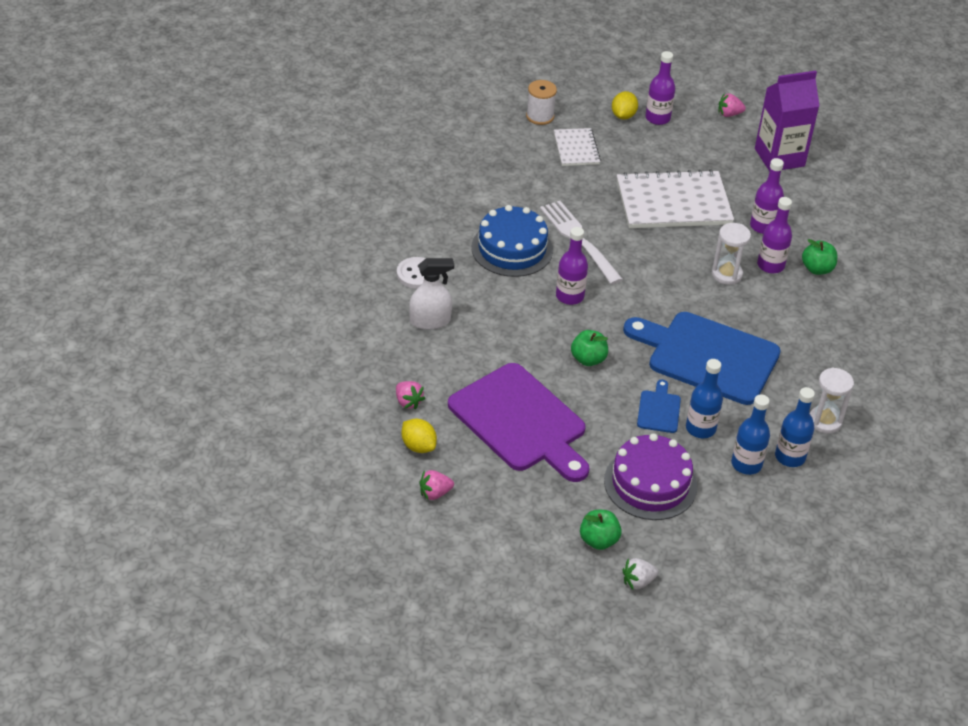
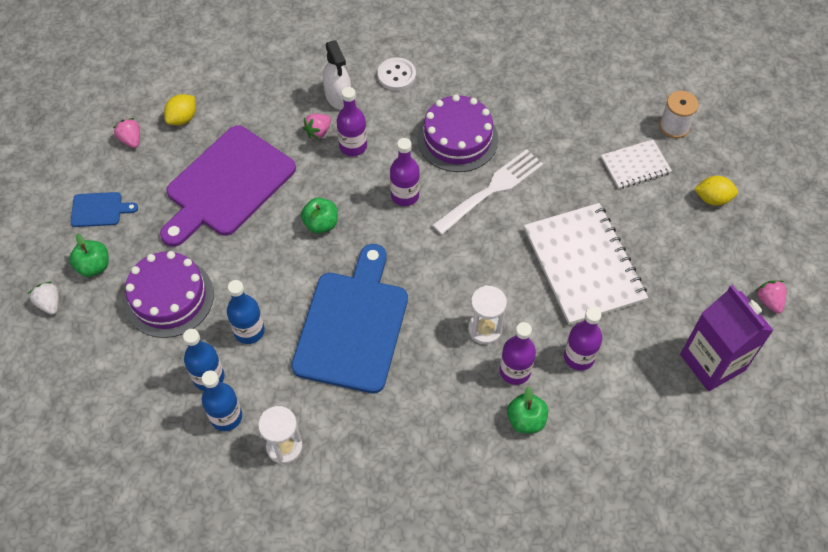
camera: 80 degrees right, 15 degrees up
pink strawberry [396,381,425,409] -> pink strawberry moved to [303,114,331,140]
blue cake [472,205,553,277] -> purple cake [417,94,498,172]
blue cutting board [637,380,681,433] -> blue cutting board moved to [71,192,138,227]
purple bottle [645,51,675,125] -> purple bottle moved to [337,87,367,156]

